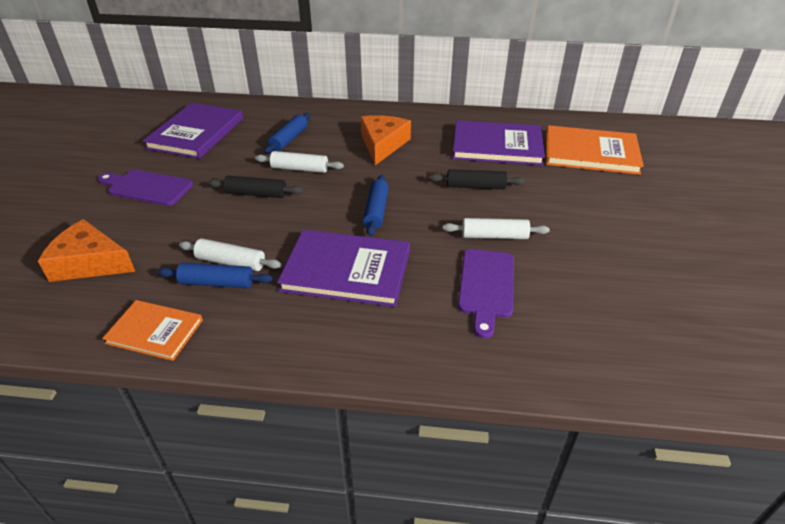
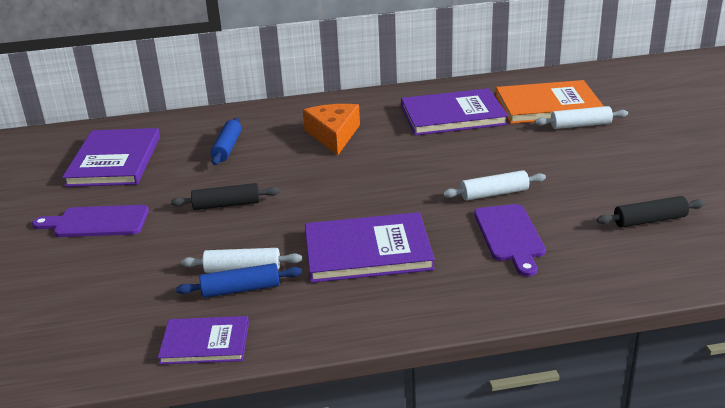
camera: 15 degrees left, 10 degrees down
orange cheese [38,219,135,282] -> none
orange book [102,300,203,361] -> purple book [158,316,249,365]
white rolling pin [255,151,344,173] -> white rolling pin moved to [535,106,628,129]
blue rolling pin [363,175,389,236] -> none
black rolling pin [429,169,525,189] -> black rolling pin moved to [597,196,705,228]

